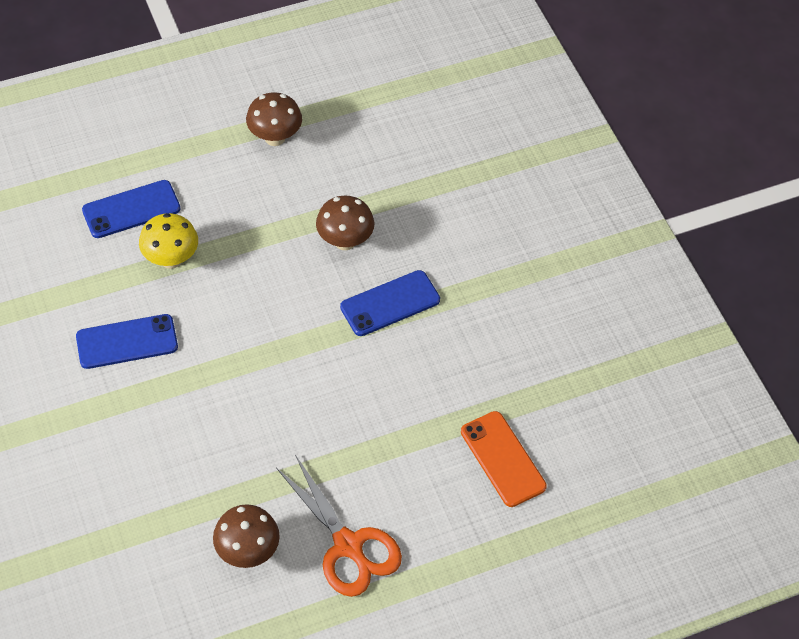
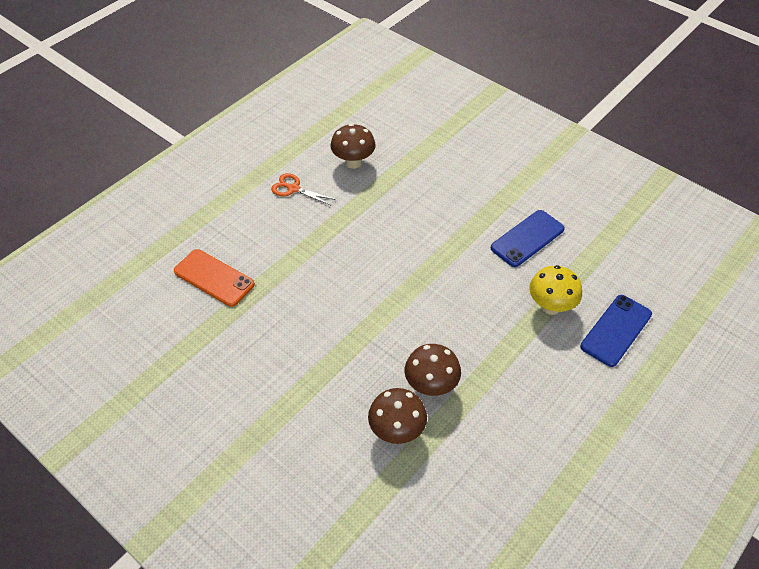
camera: 155 degrees right, 5 degrees down
brown mushroom [246,92,302,146] -> brown mushroom moved to [368,388,427,444]
orange scissors [276,455,402,597] -> orange scissors [271,173,336,205], size x0.57
blue phone [340,270,440,336] -> none

